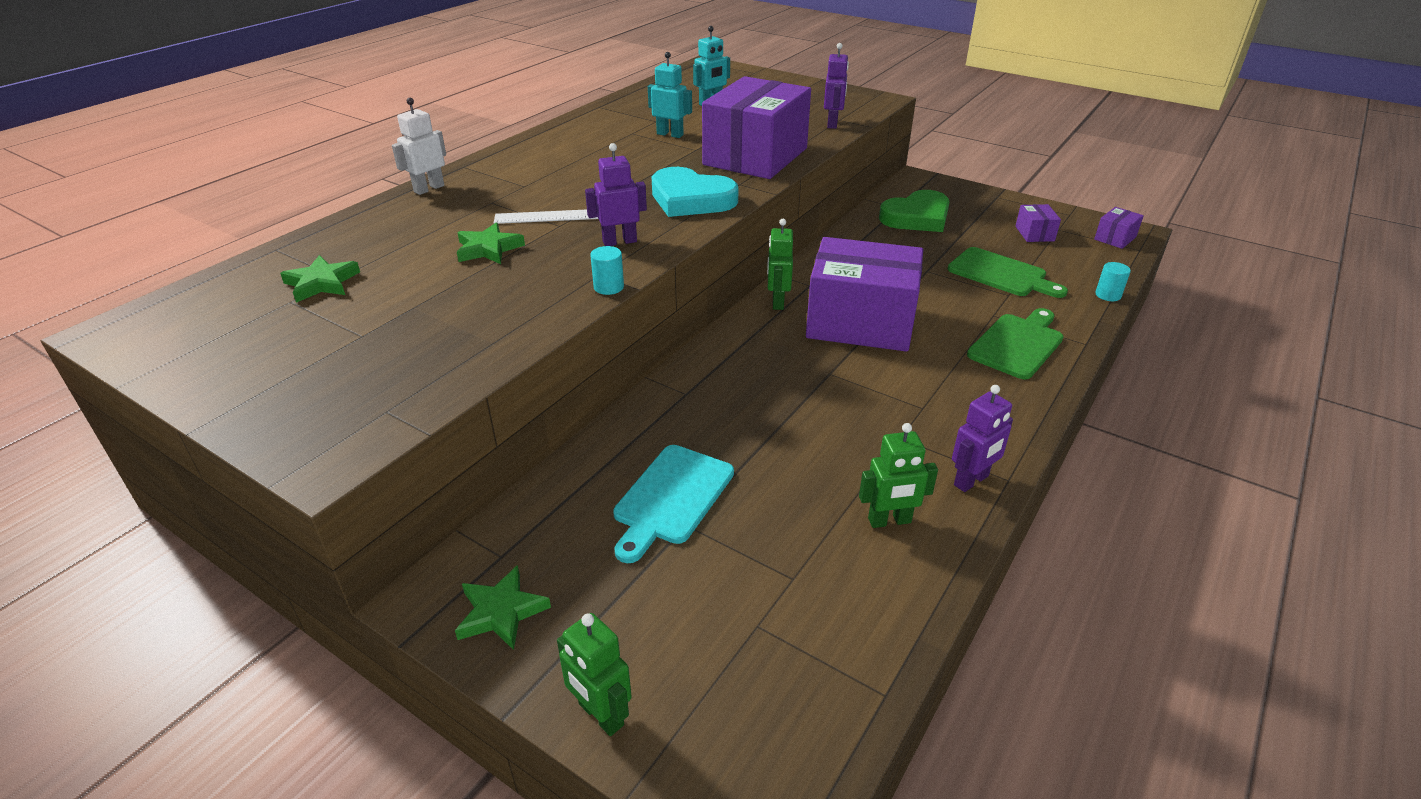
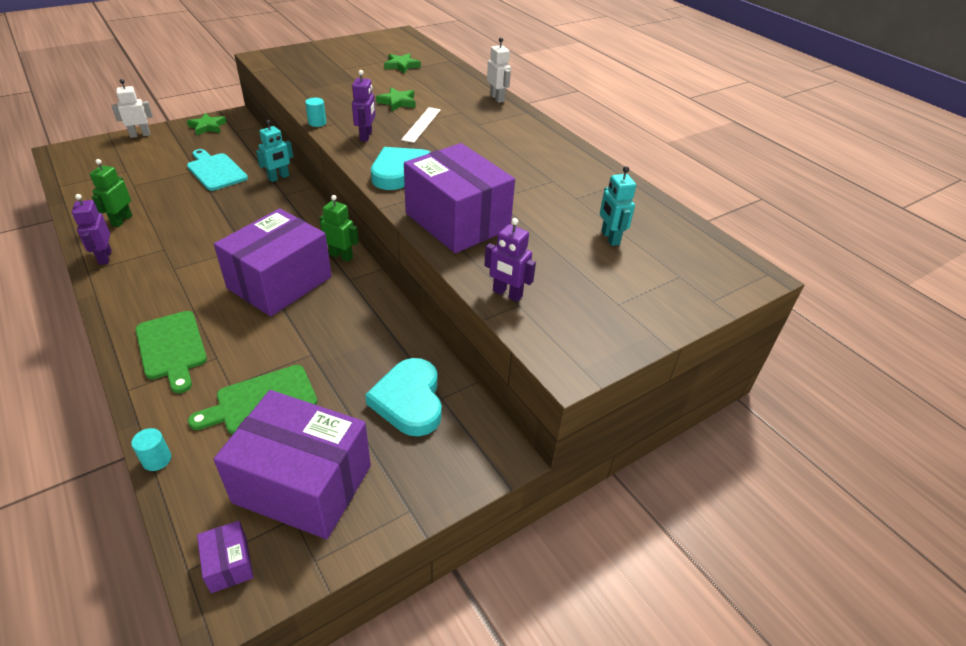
camera: 110 degrees right, 5 degrees up
green robot [557,613,632,736] -> white robot [111,79,153,138]
turquoise robot [648,52,692,138] -> turquoise robot moved to [256,120,293,182]
green heart [879,190,950,232] -> turquoise heart [365,358,442,436]
purple box [1015,204,1061,242] -> purple box [214,390,371,539], size x2.46

